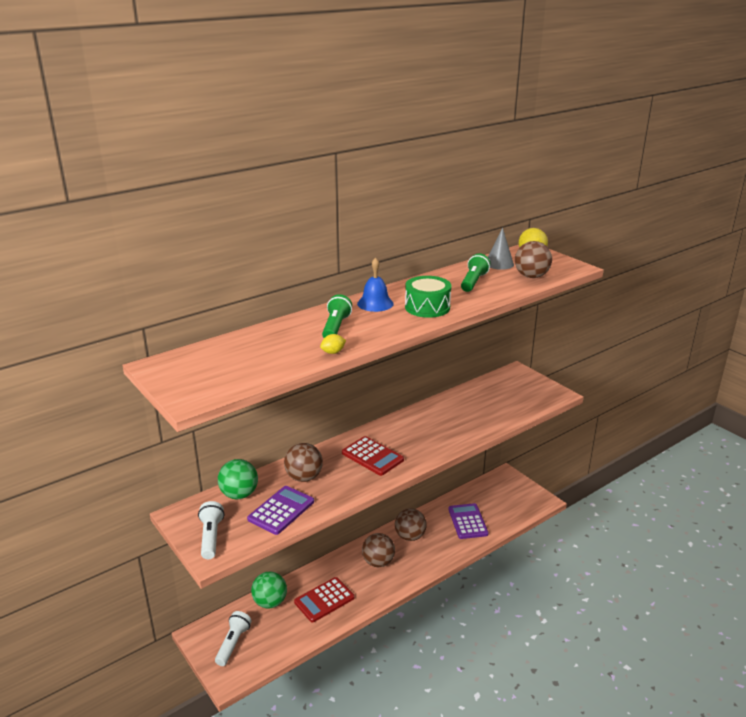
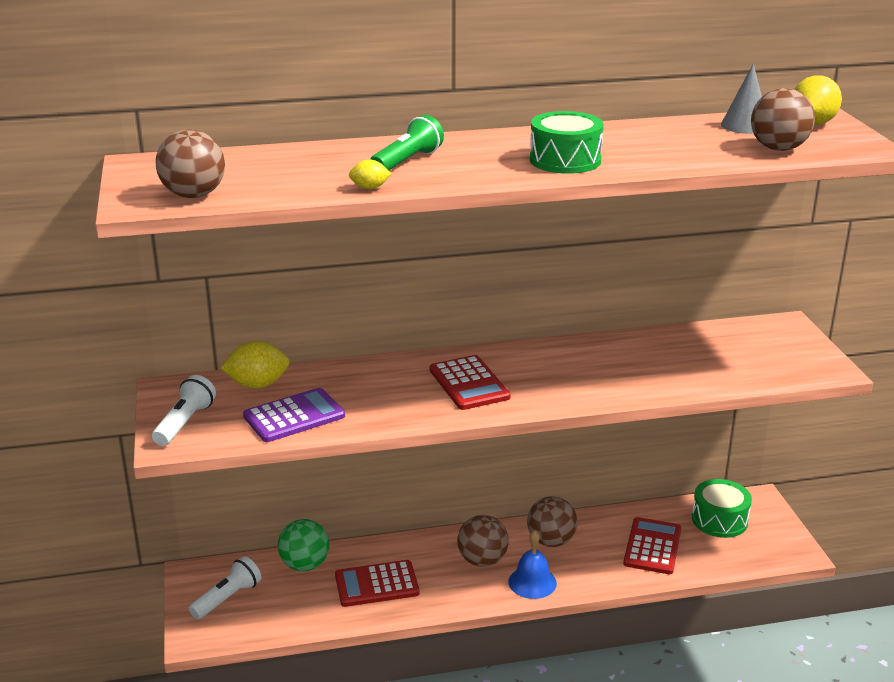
camera: 25 degrees right, 0 degrees up
green ball [218,459,258,499] -> yellow lemon [221,341,290,388]
brown ball [284,443,323,482] -> brown ball moved to [156,129,225,198]
blue bell [357,258,394,312] -> blue bell moved to [508,531,557,599]
purple calculator [448,503,489,539] -> red calculator [623,517,681,574]
green flashlight [461,253,490,292] -> none
none -> green drum [692,479,752,538]

